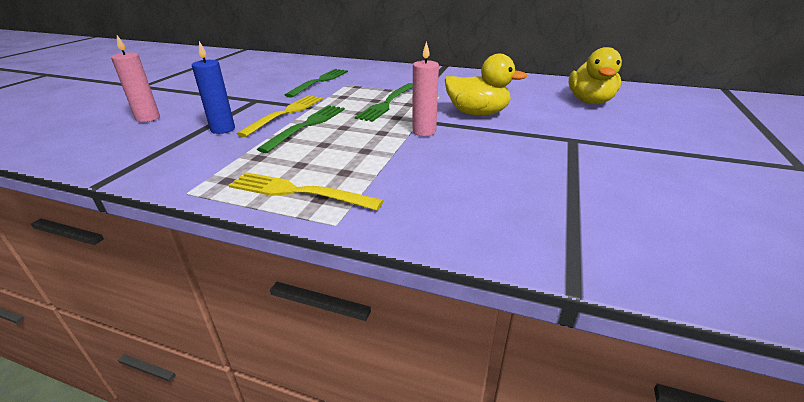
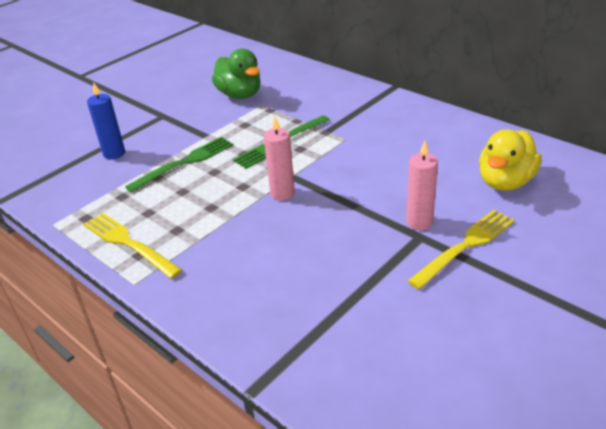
camera: 25 degrees right, 5 degrees up
pink candle [111,35,160,122] -> pink candle moved to [406,141,438,230]
yellow fork [237,95,323,137] -> yellow fork moved to [407,210,514,289]
green fork [285,69,348,98] -> green duck [212,49,261,99]
yellow duck [445,54,527,116] -> none

